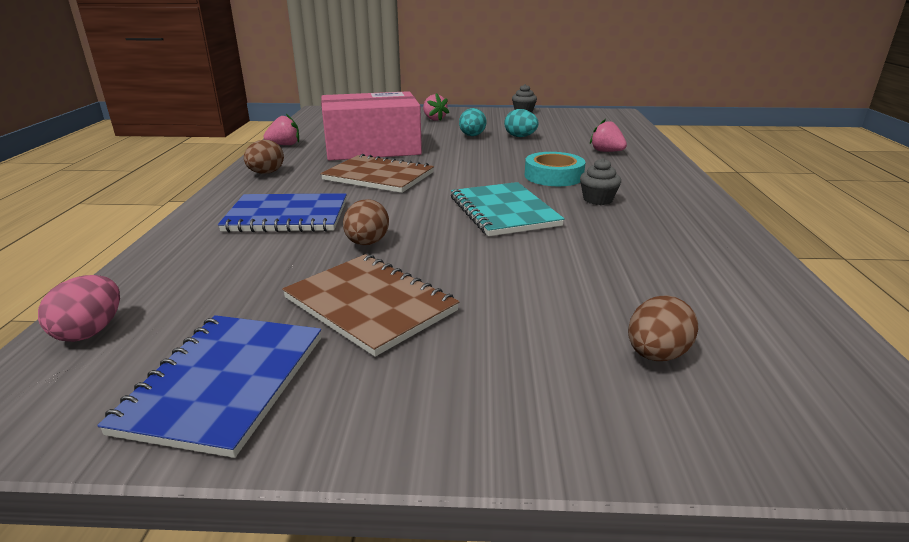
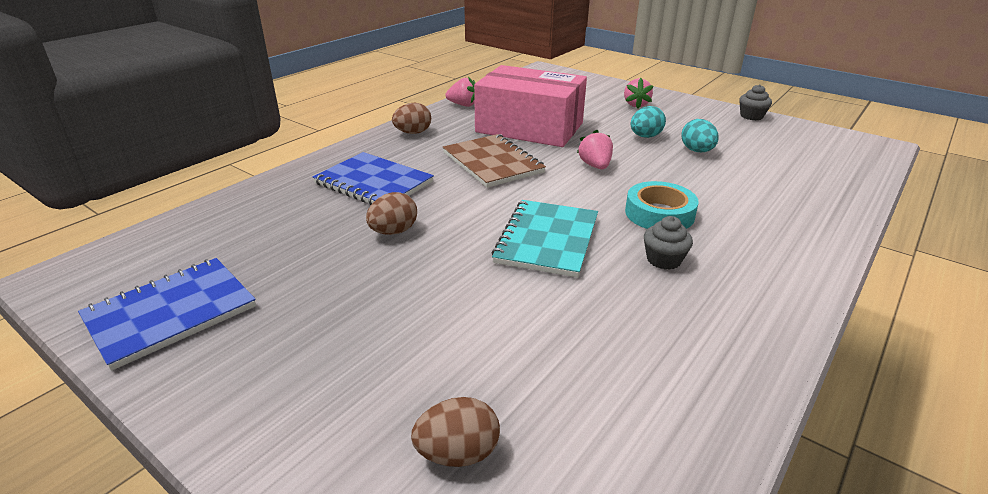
camera: 35 degrees right, 5 degrees up
pink egg [38,275,120,342] -> none
brown notebook [282,254,459,357] -> none
pink strawberry [590,119,627,152] -> pink strawberry moved to [577,130,613,169]

